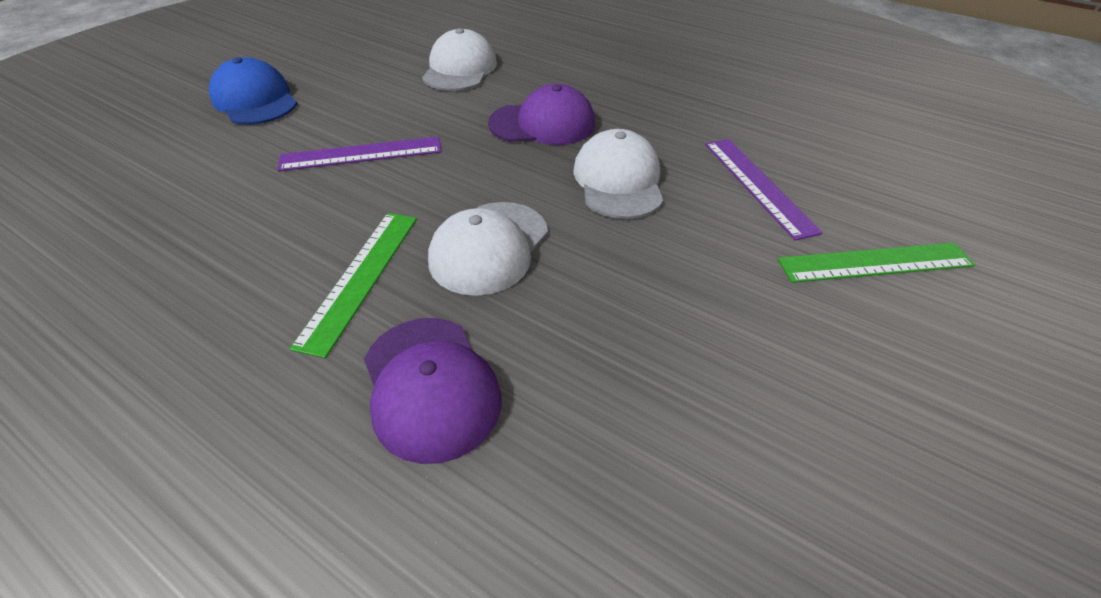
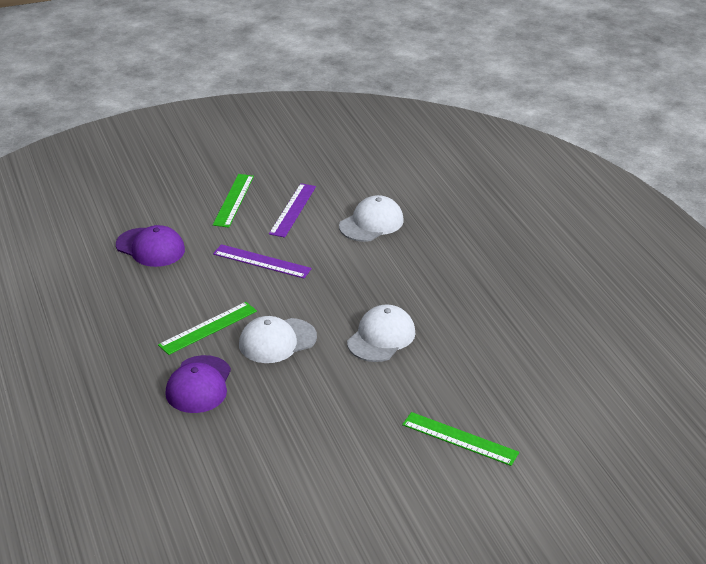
camera: 35 degrees right, 10 degrees down
blue cap [209,57,297,125] -> green ruler [213,174,254,228]
purple cap [488,84,595,145] -> purple cap moved to [116,225,185,267]
purple ruler [705,139,823,241] -> purple ruler moved to [269,183,316,238]

